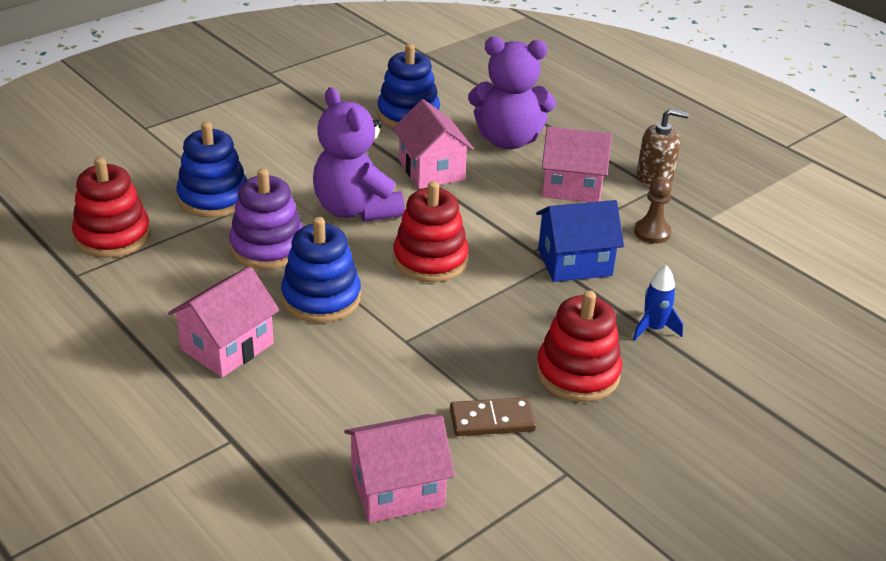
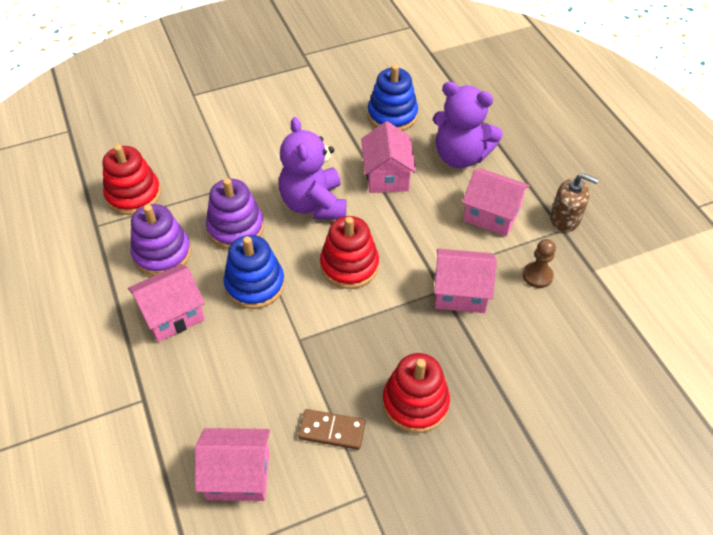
camera: 20 degrees right, 15 degrees up
blue stacking toy [176,121,247,218] -> none
blue house [536,200,624,282] -> pink house [434,249,497,313]
blue rocket [633,265,683,341] -> none
none -> purple stacking toy [131,204,191,276]

